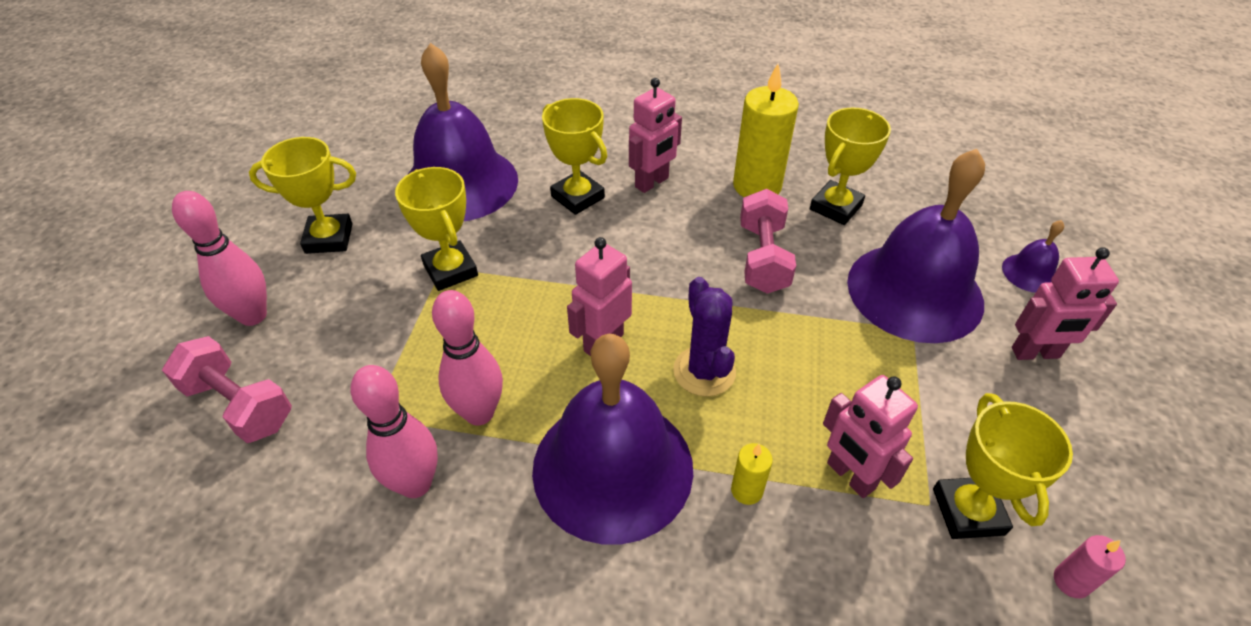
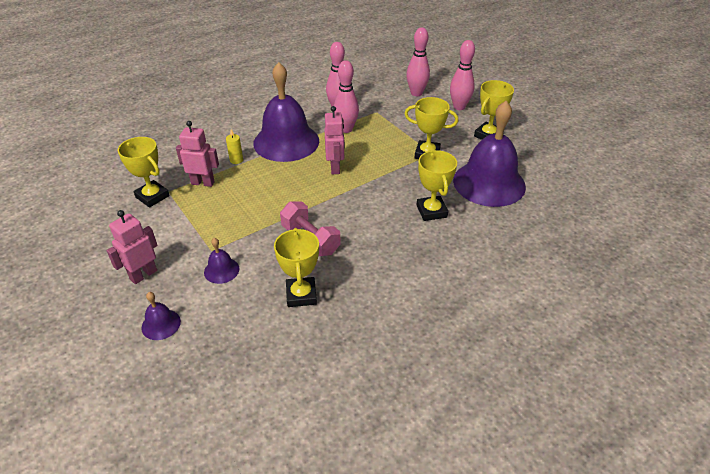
camera: 135 degrees right, 5 degrees down
pink dumbbell [162,336,292,443] -> pink bowling pin [406,27,430,96]
yellow trophy [542,98,607,215] -> yellow trophy turned 75 degrees clockwise [417,150,457,221]
pink robot [629,78,682,193] -> none
purple cactus [673,277,736,397] -> none
yellow candle [733,63,799,197] -> none
purple bell [847,149,985,343] -> purple bell [204,238,239,284], size x0.42
pink candle [1054,535,1126,598] -> none

